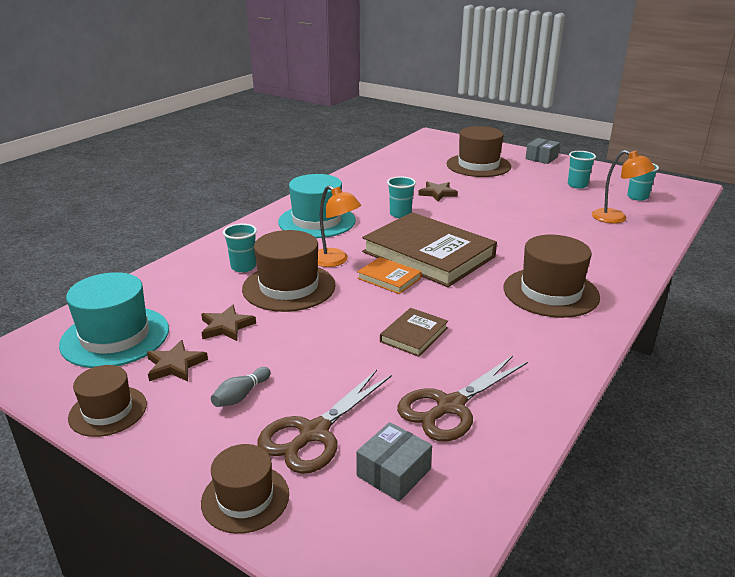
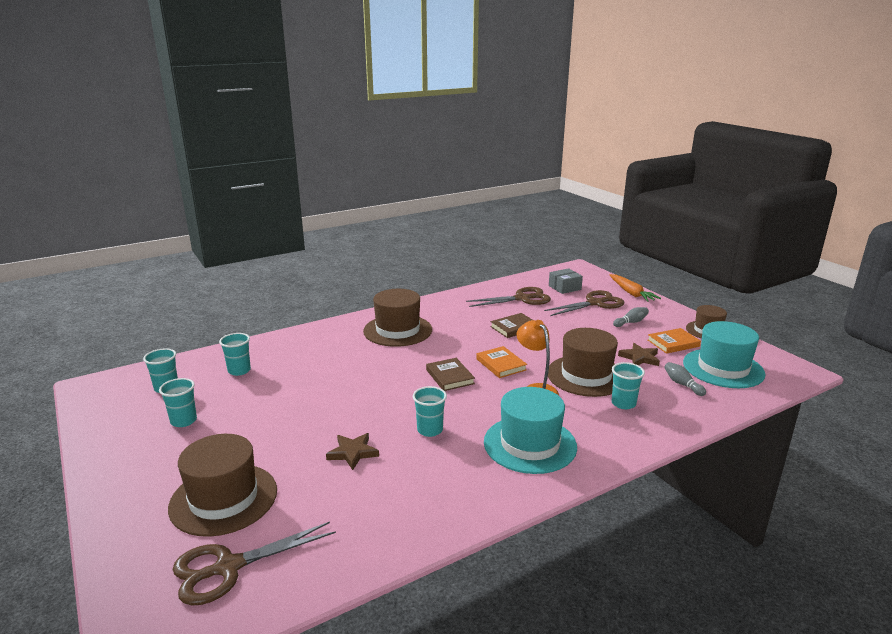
camera: 155 degrees left, 5 degrees down
brown star [147,340,208,382] -> orange book [647,328,701,354]
brown hat [201,444,289,534] -> orange carrot [610,274,661,302]
brown book [362,212,497,287] -> brown book [426,358,475,391], size x0.45
grey box [525,138,560,164] -> none
orange lamp [592,150,655,223] -> turquoise cup [219,333,251,376]
none -> brown scissors [172,521,336,605]
none -> grey bowling pin [665,362,706,396]

